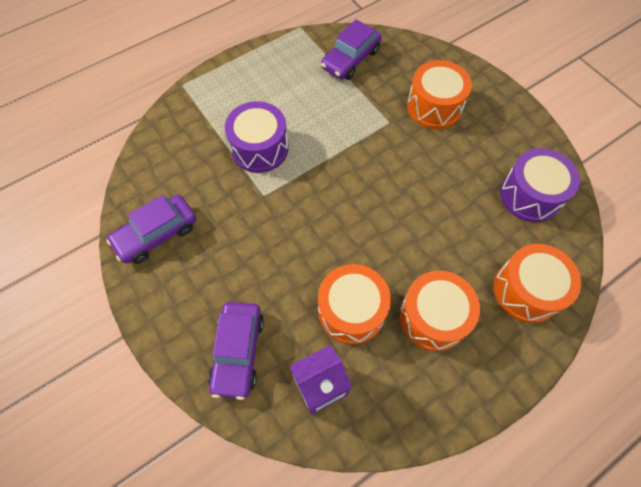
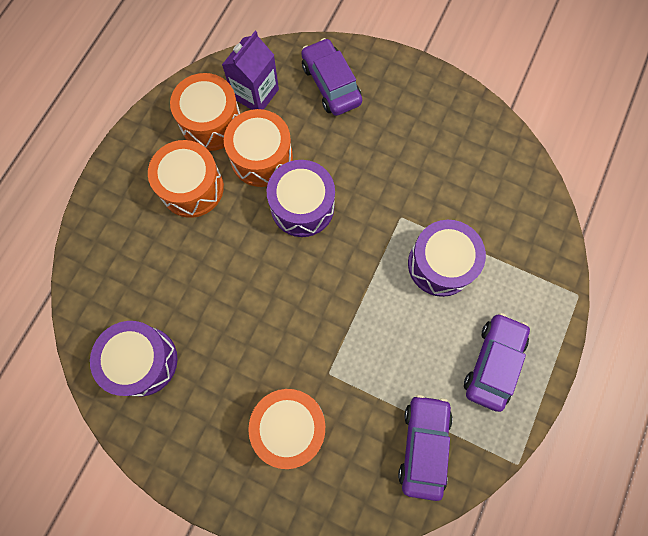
camera: 150 degrees right, 10 degrees up
purple car [106,195,196,264] -> purple car moved to [464,313,530,412]
orange drum [493,244,581,323] -> orange drum moved to [170,73,240,151]
none -> purple drum [267,160,335,237]

